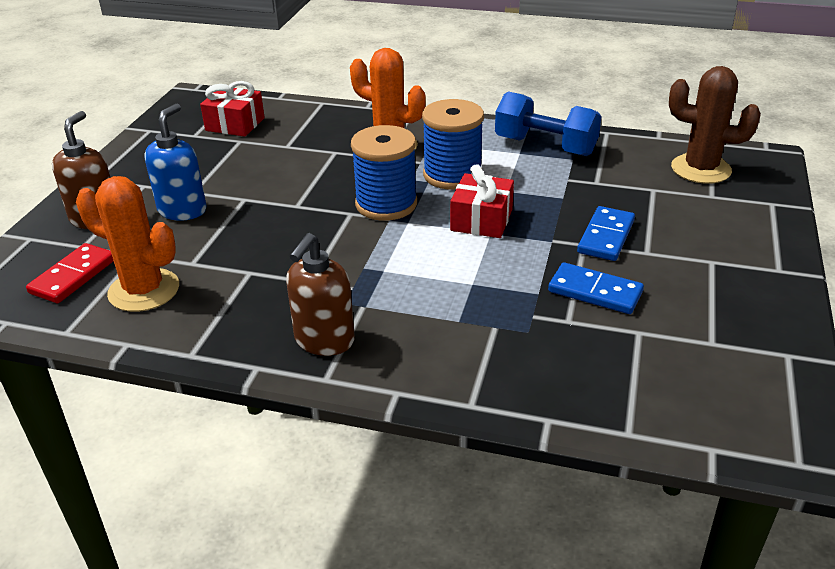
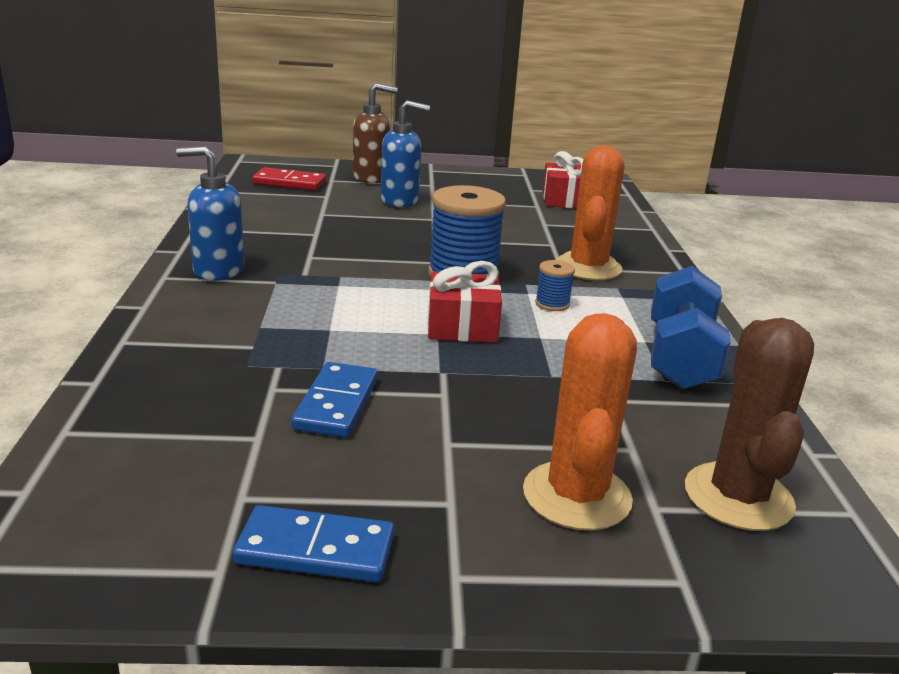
camera: 70 degrees right, 10 degrees down
orange cactus [76,176,179,312] -> orange cactus moved to [523,313,637,530]
brown soap dispenser [286,233,355,356] -> blue soap dispenser [176,146,244,281]
blue spool [422,99,484,190] -> blue spool [535,260,575,311], size x0.47
blue domino [577,206,635,261] -> blue domino moved to [233,505,394,582]

